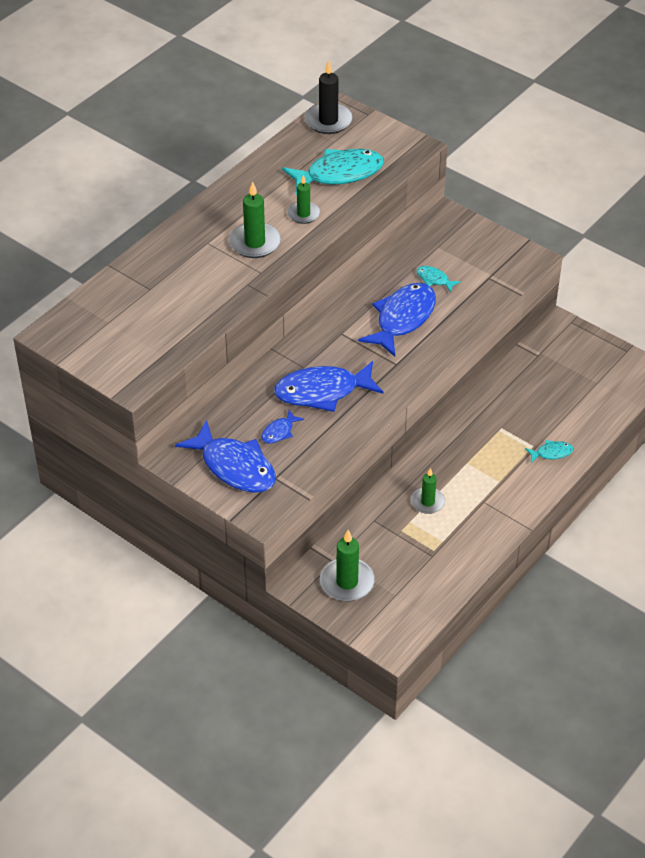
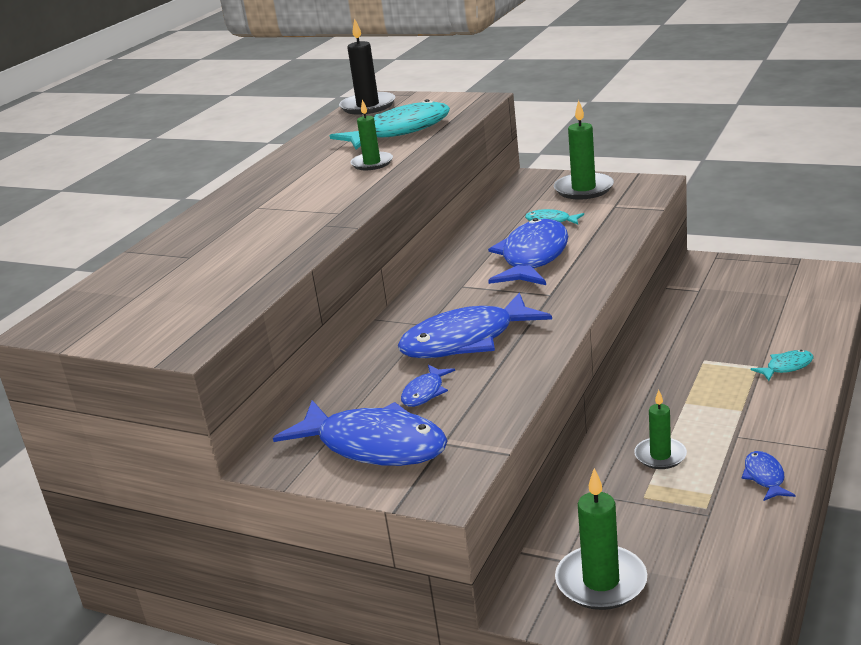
camera: 10 degrees left, 20 degrees down
green candle [229,181,281,258] -> green candle moved to [554,100,614,199]
none -> blue fish [742,451,796,501]

